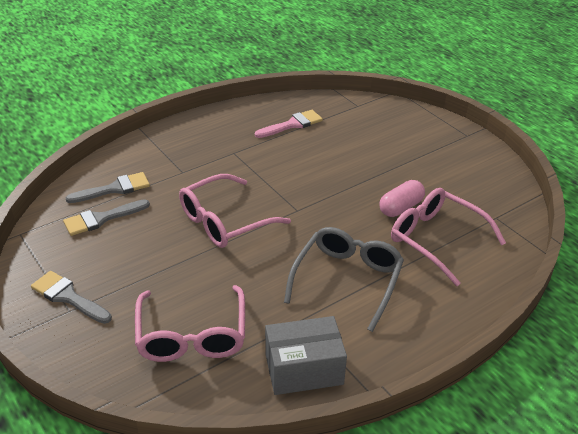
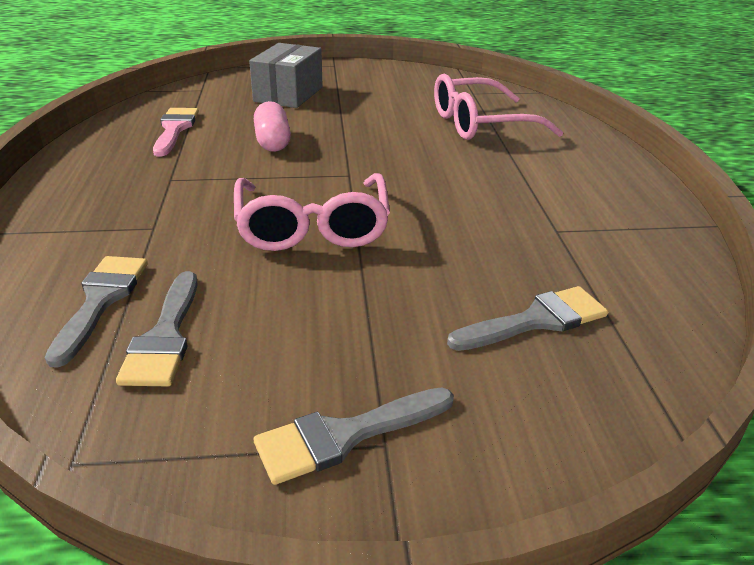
camera: 60 degrees left, 5 degrees down
pink glasses [135,285,245,362] -> grey brush [447,286,608,351]
grey box [265,316,347,395] -> grey box moved to [249,43,323,108]
grey glasses [284,227,404,332] -> none
pink capsule [380,180,425,217] -> pink capsule moved to [254,101,291,152]

